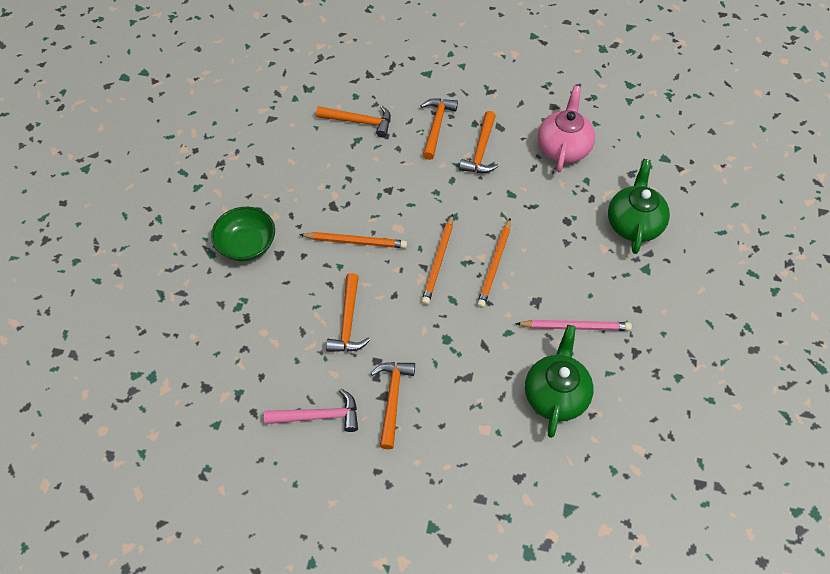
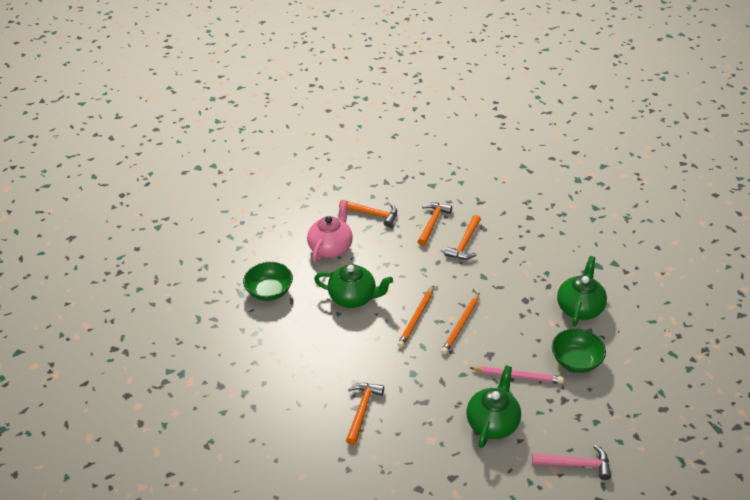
camera: 10 degrees right, 15 degrees down
pink hammer [264,389,358,432] -> pink hammer moved to [532,445,611,480]
orange pencil [299,232,407,248] -> green teapot [314,264,393,308]
orange hammer [326,273,370,352] -> none
pink teapot [538,86,595,172] -> pink teapot moved to [307,200,353,263]
none -> green bowl [552,329,606,373]

